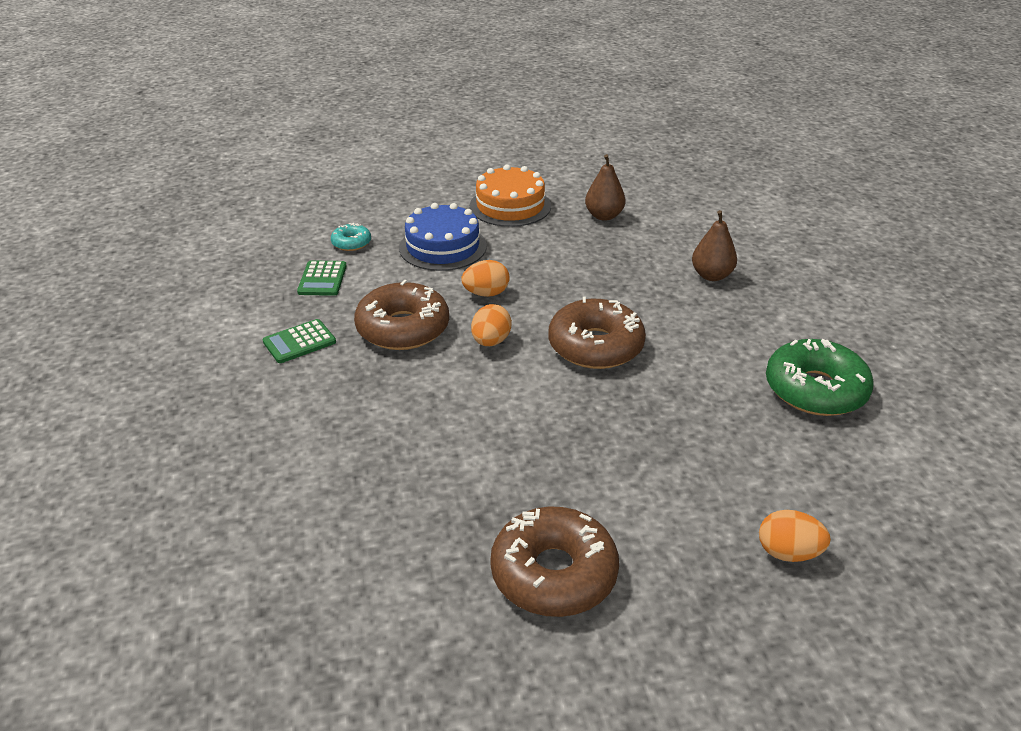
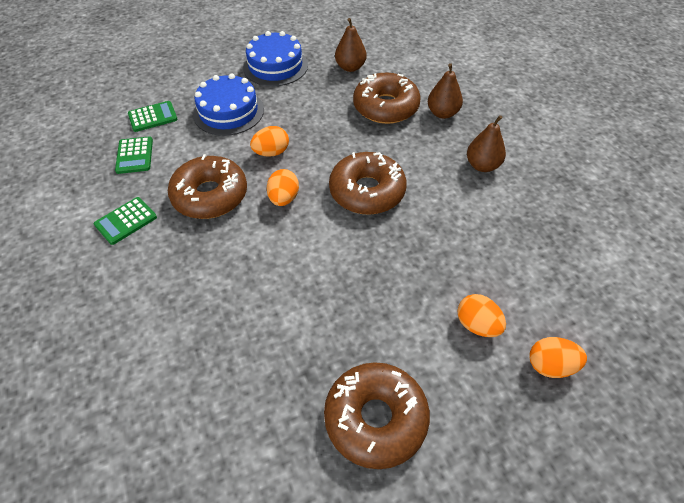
camera: 10 degrees left, 15 degrees up
turquoise donut [331,223,371,251] -> green calculator [128,101,178,132]
orange cake [470,165,551,227] -> blue cake [243,31,308,86]
green donut [766,339,874,416] -> none
none -> brown donut [353,73,421,124]
none -> orange egg [457,294,506,337]
none -> brown pear [467,115,506,172]

